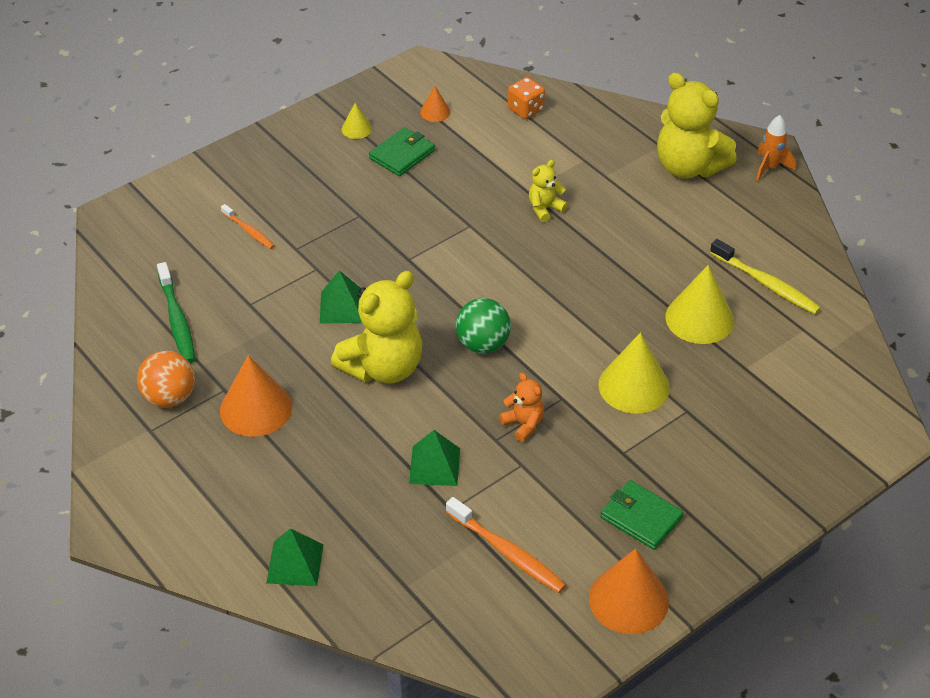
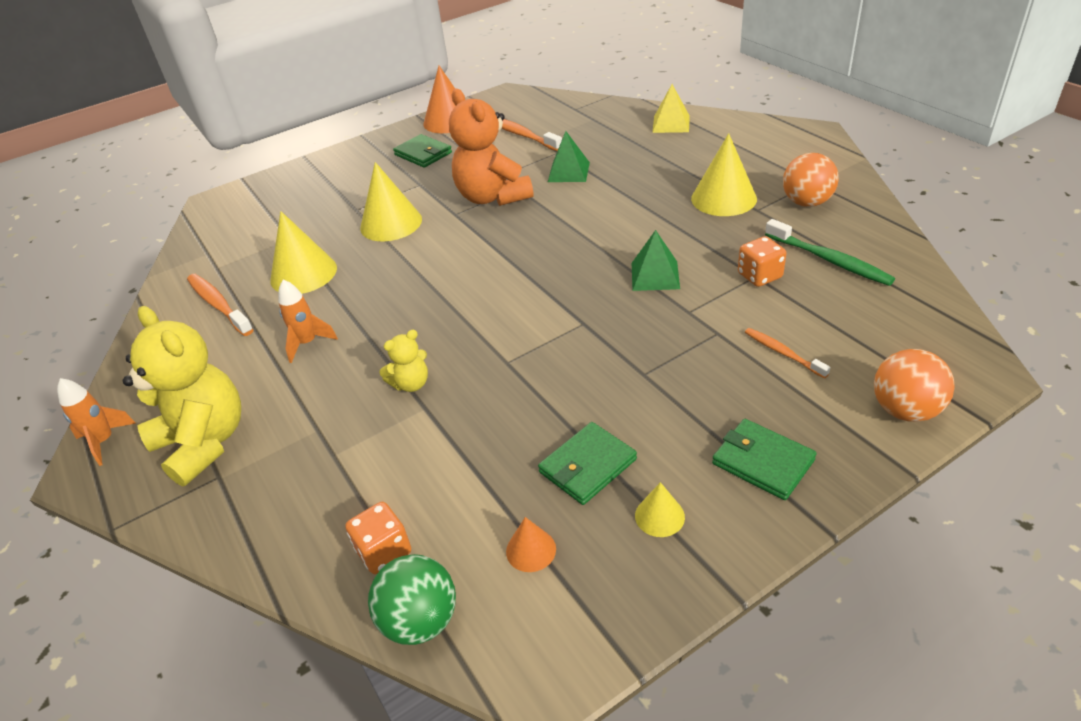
camera: 170 degrees left, 5 degrees down
green toothbrush [157,262,195,363] -> green toothbrush turned 150 degrees clockwise [765,219,895,286]
orange cone [220,355,292,437] -> yellow cone [691,133,757,216]
green pyramid [266,528,324,586] -> yellow pyramid [652,84,690,133]
yellow teddy bear [331,271,423,383] -> none
green ball [456,298,511,353] -> green ball moved to [368,554,456,645]
orange teddy bear [499,373,544,442] -> orange teddy bear [449,89,533,206], size x2.11
yellow toothbrush [710,239,821,314] -> orange toothbrush [187,274,254,336]
none -> orange rocket [278,280,338,363]
none -> green wallet [712,419,817,500]
none -> orange dice [738,236,786,287]
none -> orange ball [874,349,955,422]

